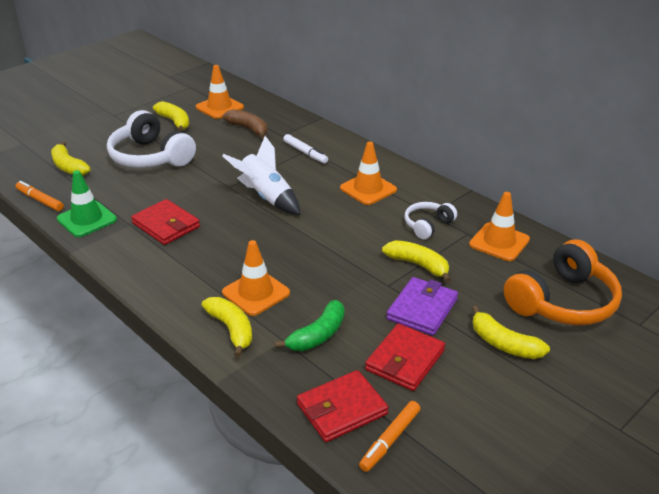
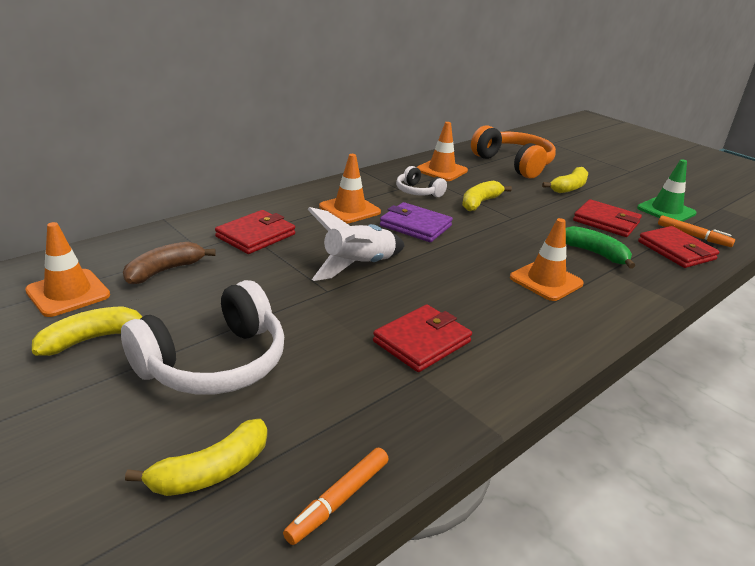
camera: 90 degrees left, 5 degrees down
green traffic cone [57,170,117,237] -> green traffic cone moved to [637,159,697,222]
yellow banana [202,297,252,357] -> none
white marker [283,134,328,163] -> red wallet [215,210,295,254]
purple wallet [386,277,458,336] -> purple wallet moved to [380,202,453,242]

